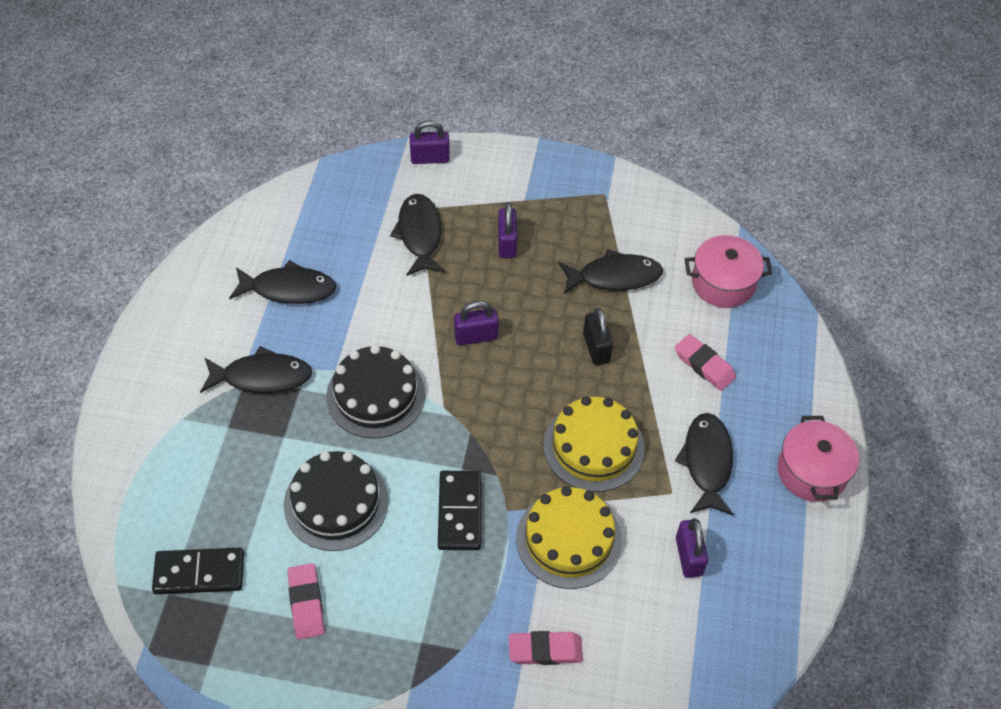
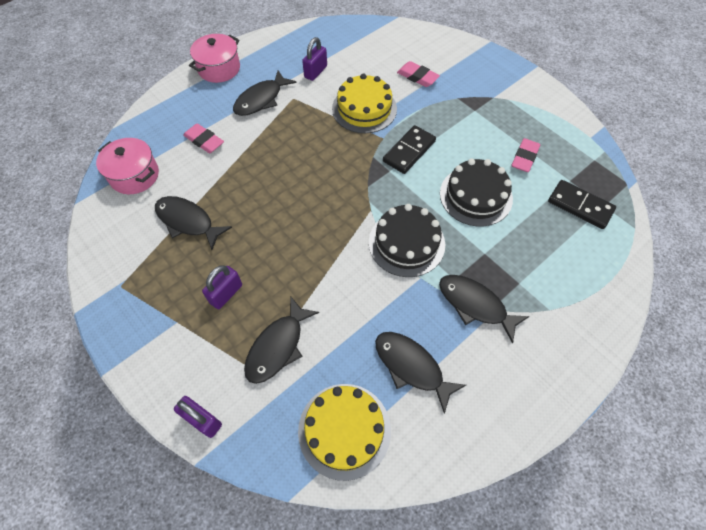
camera: 140 degrees left, 5 degrees up
purple padlock [454,301,499,345] -> none
yellow cake [543,396,645,492] -> yellow cake moved to [298,384,391,481]
black padlock [583,308,613,365] -> none
pink eraser [675,334,736,391] -> pink eraser turned 45 degrees counterclockwise [183,123,224,153]

